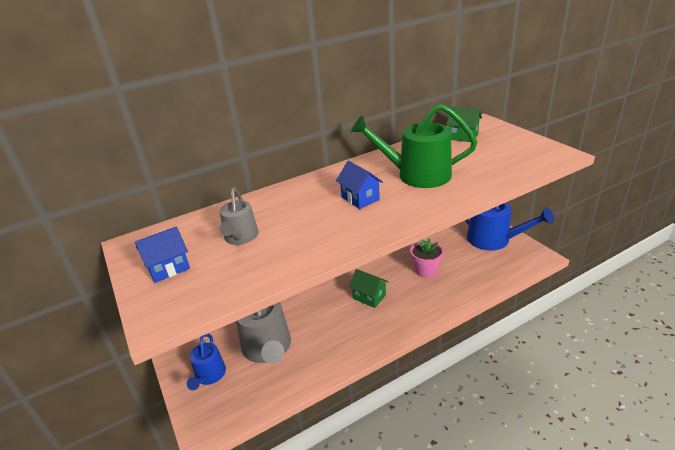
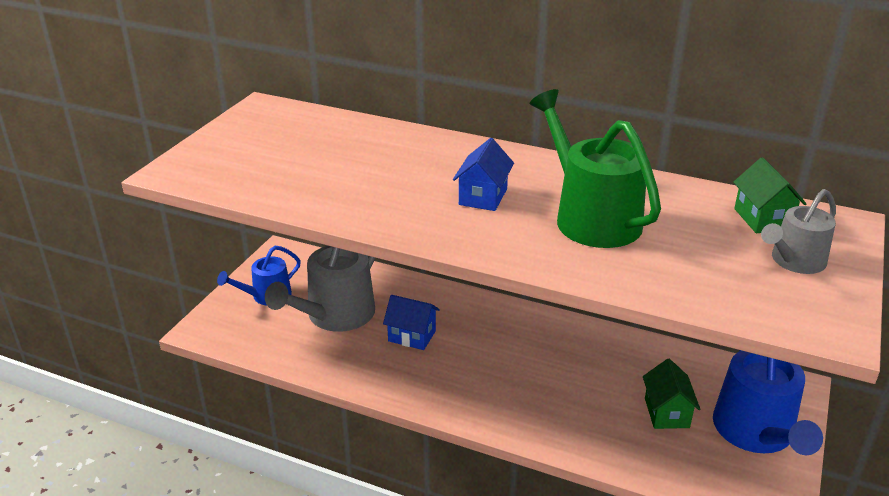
camera: 50 degrees right, 0 degrees up
blue house [135,226,190,283] -> blue house moved to [383,295,440,350]
grey watering can [219,188,259,245] -> grey watering can moved to [761,189,836,274]
green house [349,269,389,308] -> green house moved to [643,359,700,429]
pink flower pot [410,238,444,278] -> none

